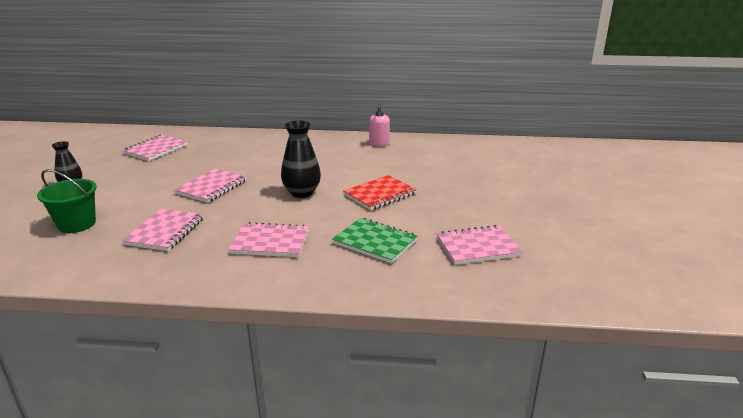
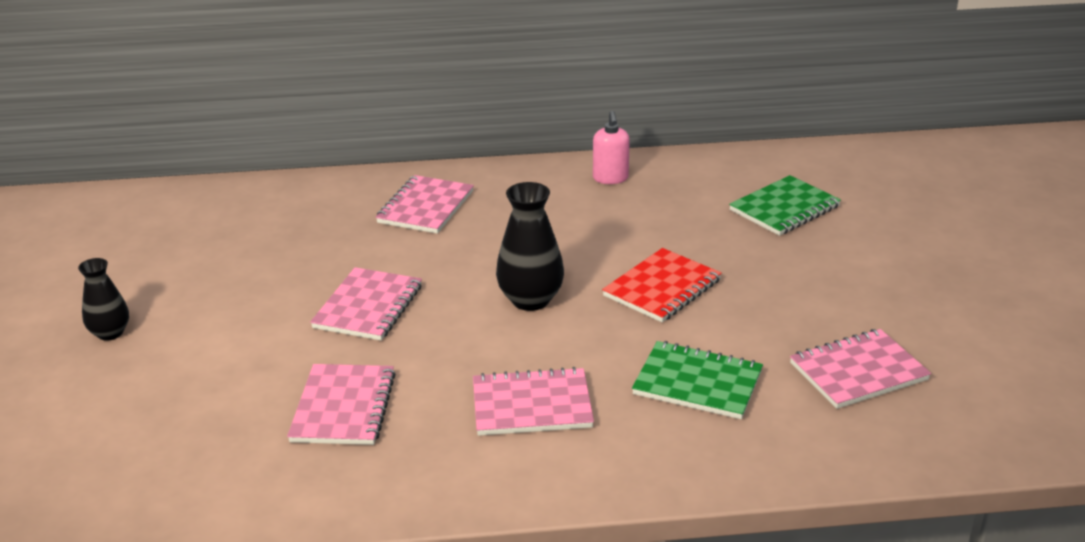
camera: 10 degrees left, 5 degrees up
green bucket [37,169,97,233] -> none
pink notebook [122,135,188,161] -> pink notebook moved to [376,175,474,234]
none -> green notebook [729,175,841,236]

